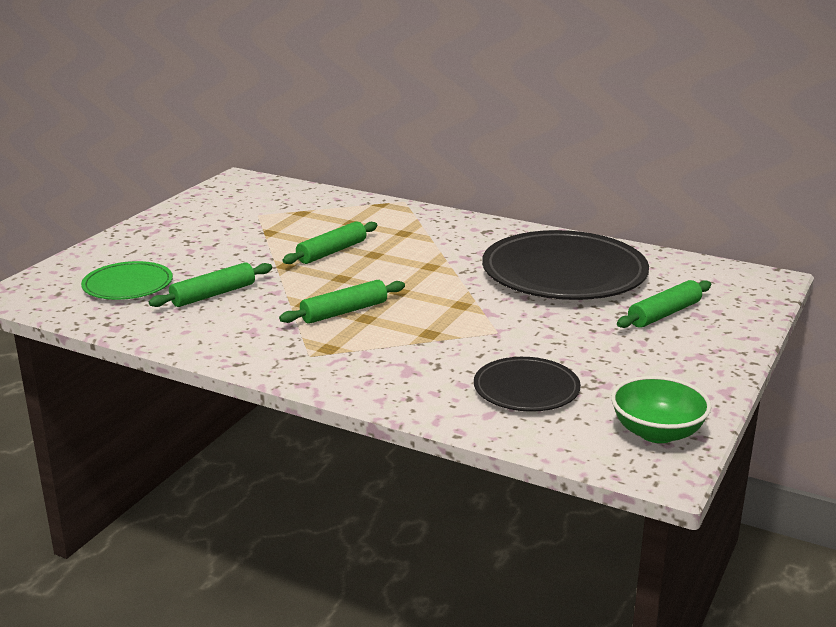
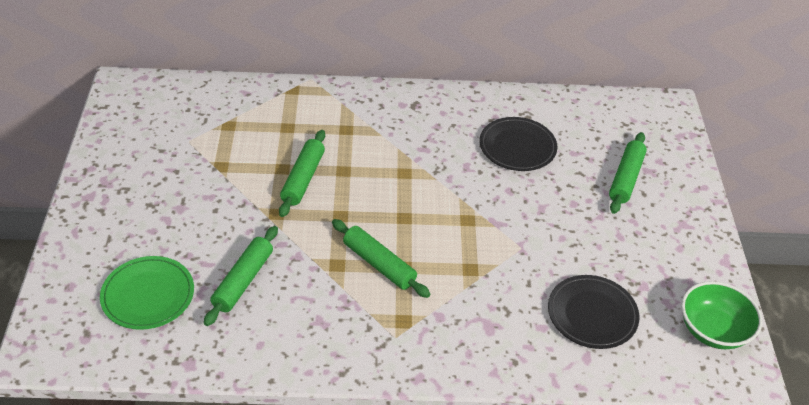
camera: 30 degrees left, 20 degrees up
green rolling pin [279,280,405,324] -> green rolling pin turned 75 degrees counterclockwise [332,219,430,298]
black plate [482,230,649,300] -> black plate [479,117,558,171], size x0.53

